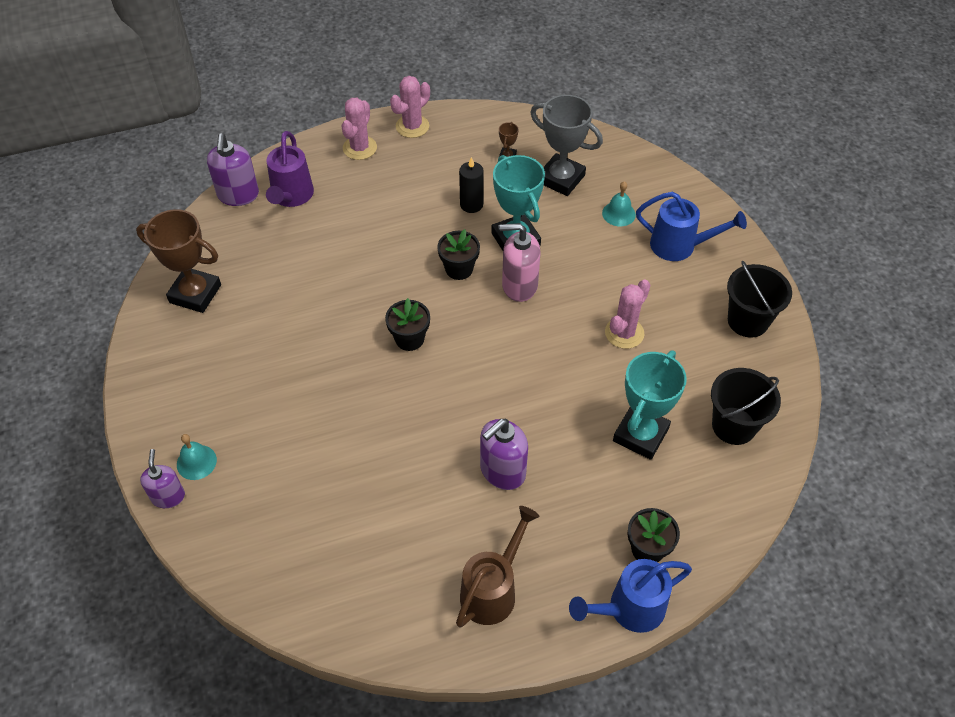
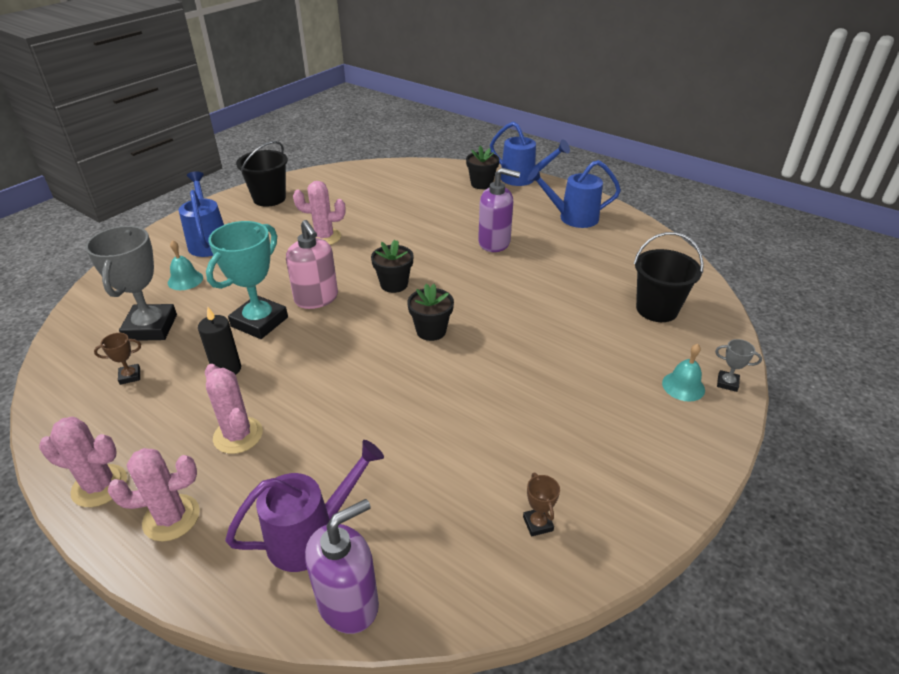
camera: 125 degrees left, 15 degrees down
brown trophy [136,209,221,313] -> brown trophy [523,473,560,536], size x0.43
purple soap dispenser [140,449,185,508] -> grey trophy [715,339,762,392]
black flower pot [437,229,480,280] -> black flower pot moved to [371,240,413,293]
brown watering can [456,506,539,628] -> blue watering can [528,160,621,228]
turquoise trophy [613,350,687,460] -> none
black bucket [711,368,781,445] -> black bucket moved to [634,232,704,322]
none -> pink cactus [205,364,263,454]

